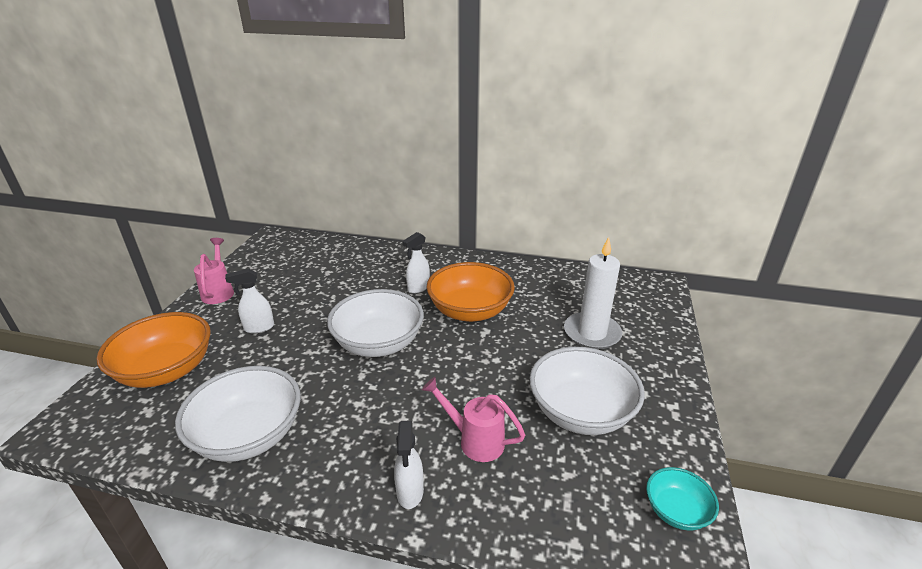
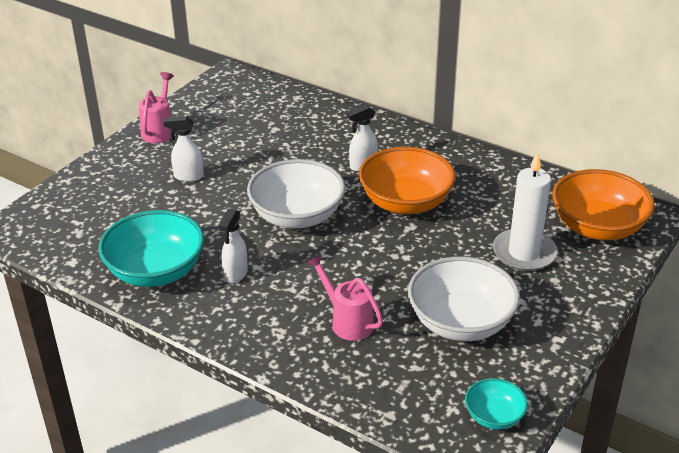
camera: 20 degrees right, 5 degrees up
orange bowl [97,312,211,388] -> orange bowl moved to [552,169,655,240]
white bowl [175,366,301,462] -> turquoise bowl [98,210,204,287]
white spray bottle [394,421,424,509] -> white spray bottle moved to [218,209,248,284]

